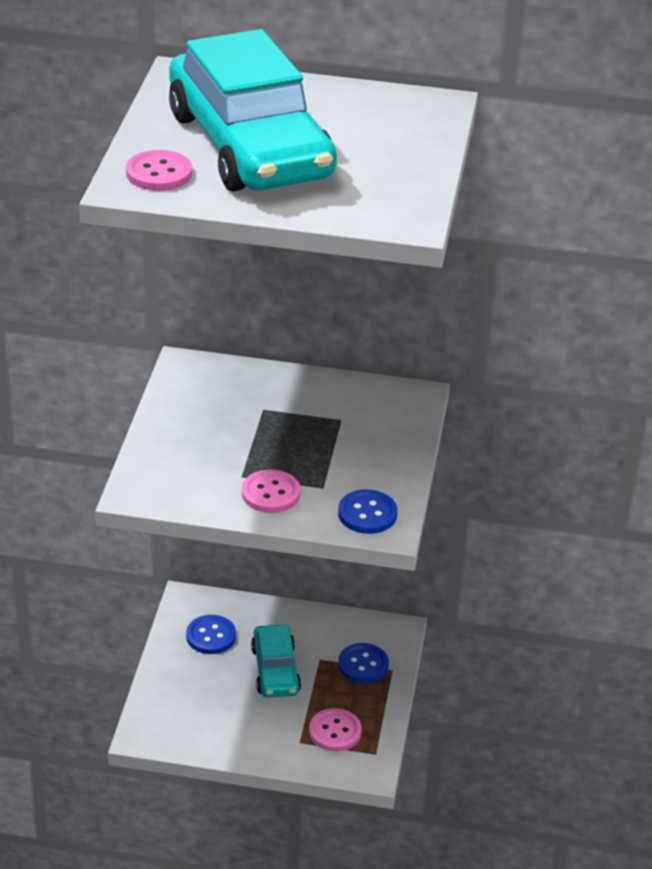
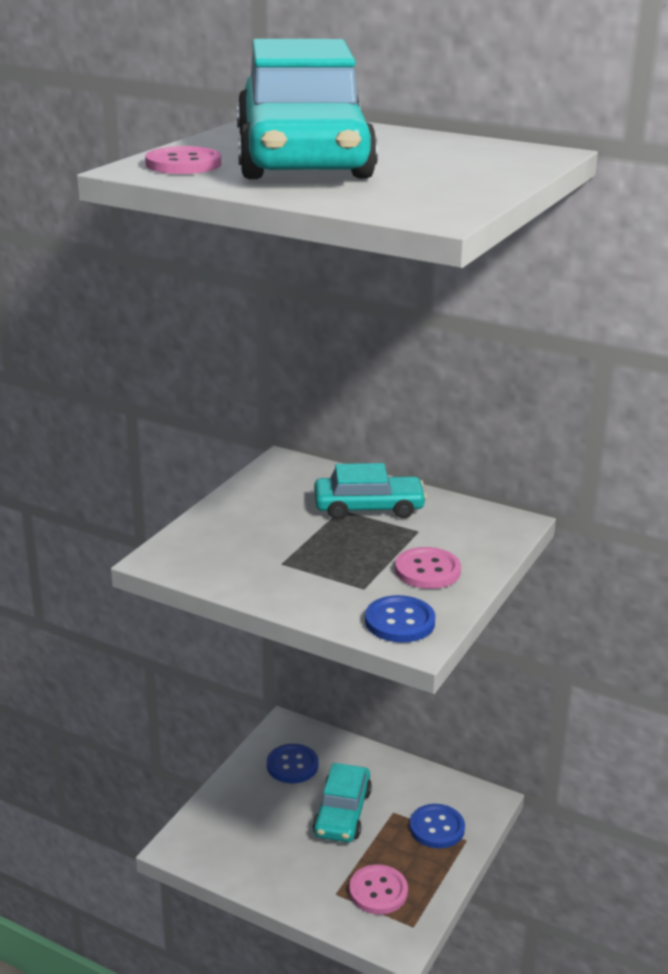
camera: 20 degrees right, 10 degrees down
pink button [242,470,301,513] -> pink button moved to [395,547,461,589]
none -> turquoise car [314,463,427,520]

